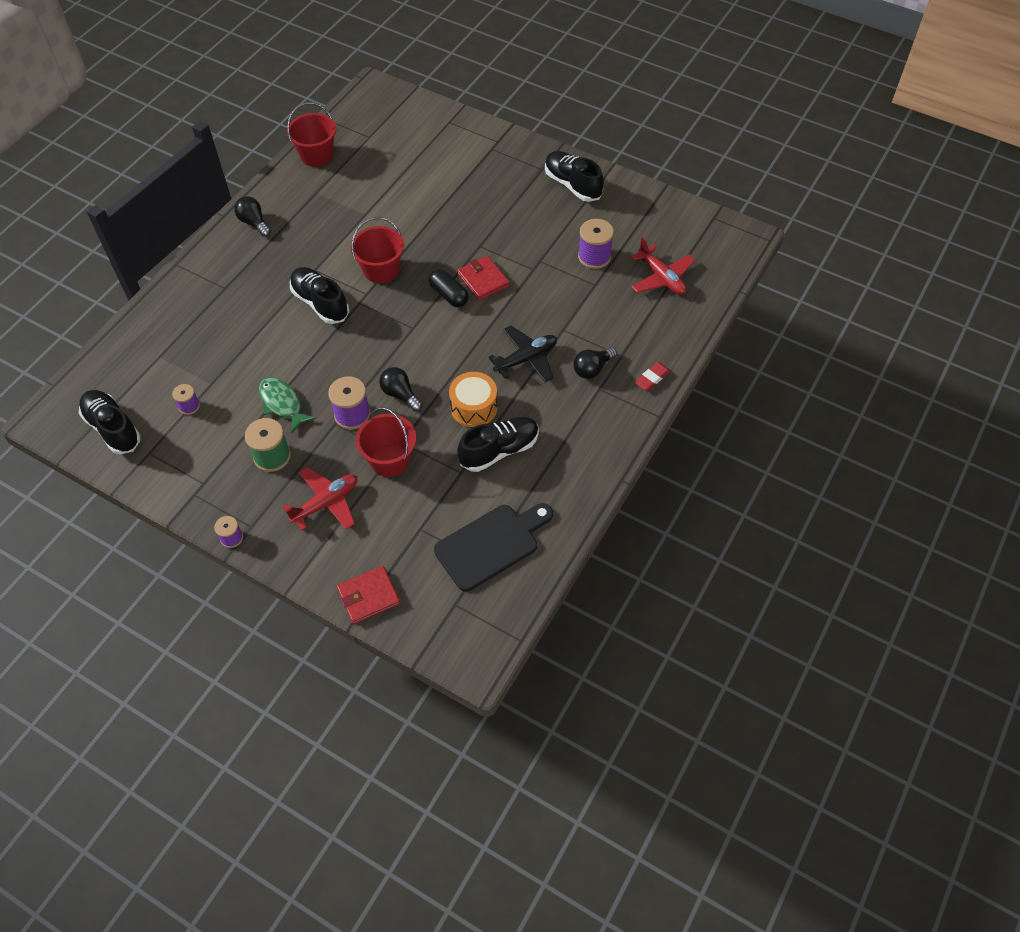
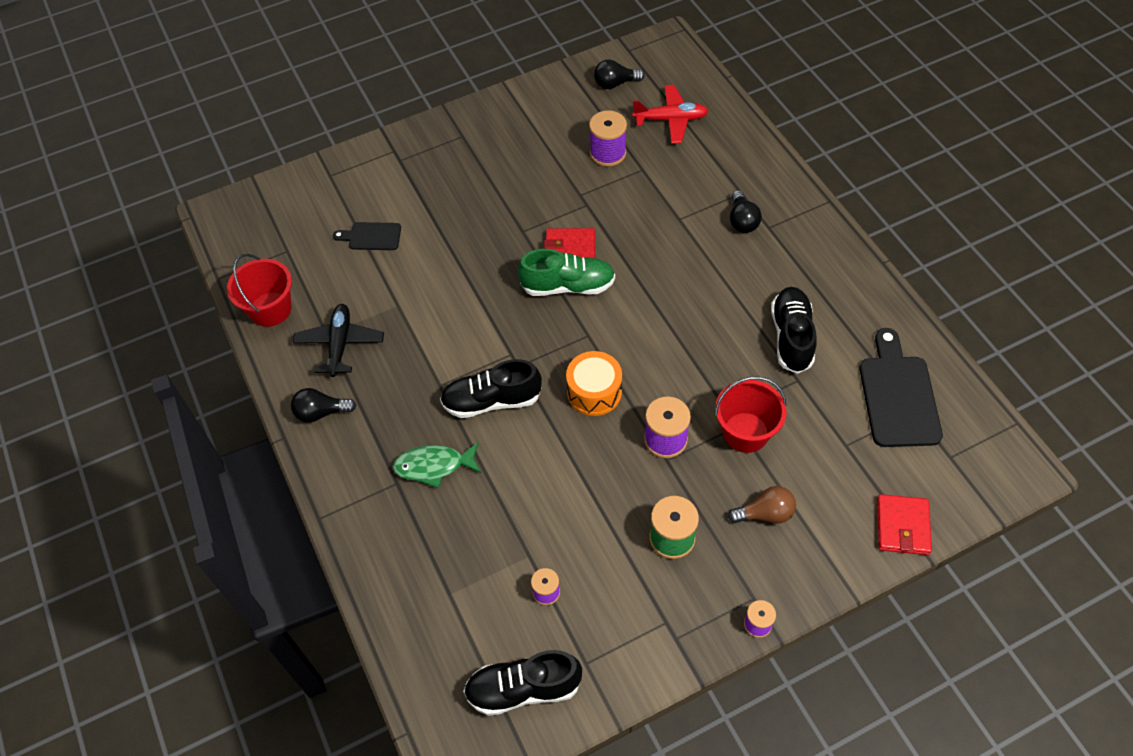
camera: 55 degrees left, 0 degrees up
green fish [259,377,316,433] -> green fish moved to [393,442,481,488]
red plane [283,467,357,531] -> brown light bulb [728,486,796,523]
red bucket [351,217,404,284] -> none
black light bulb [379,367,422,411] -> black light bulb moved to [594,60,645,89]
black capsule [429,269,468,307] -> green shoe [518,249,615,296]
orange drum [449,372,498,427] -> orange drum moved to [566,351,622,416]
black plane [488,326,557,382] -> black plane moved to [293,304,384,377]
black shoe [545,151,604,202] -> none
red eraser [635,362,670,391] -> none
none -> black cutting board [333,222,401,250]

